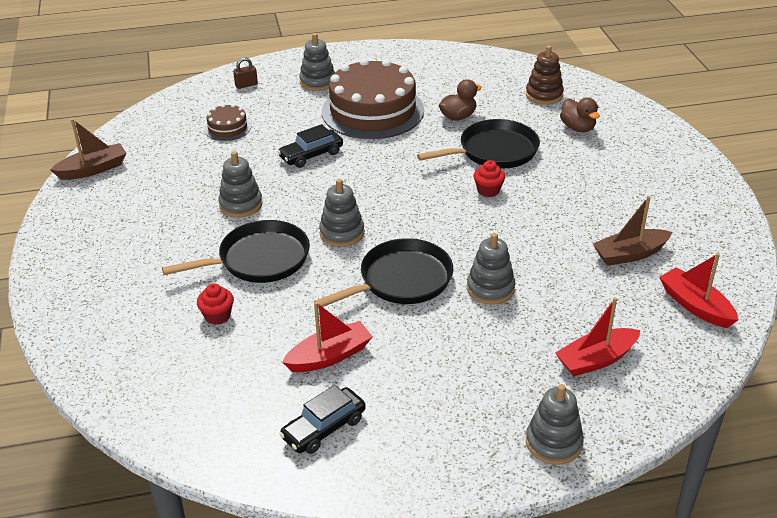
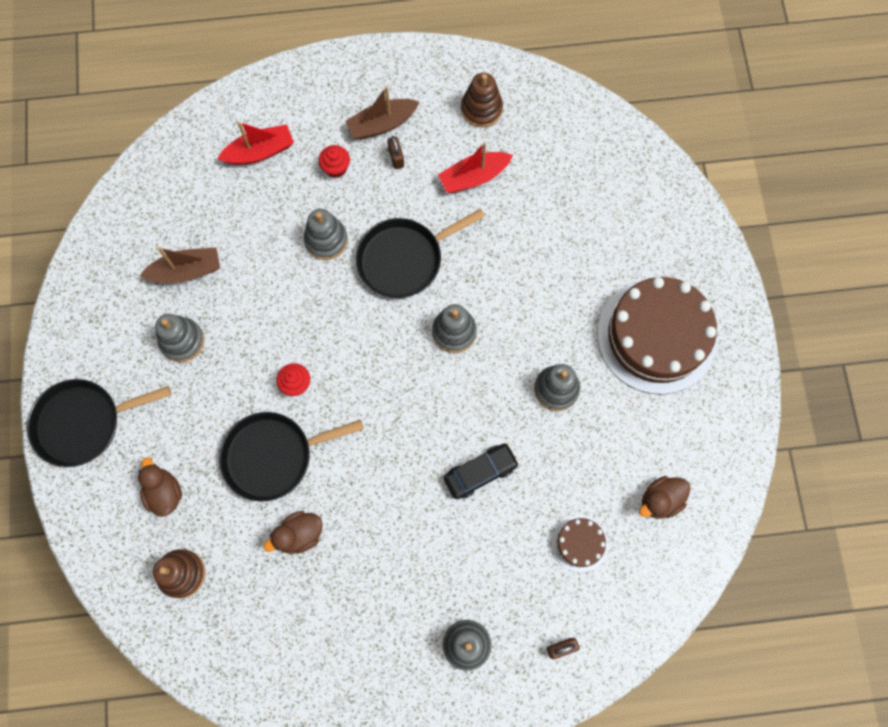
camera: 175 degrees left, 35 degrees up
brown boat [50,118,127,180] -> brown boat moved to [346,86,419,140]
black pan [162,220,310,283] -> black pan moved to [27,379,171,467]
red cupcake [197,283,234,325] -> red cupcake moved to [318,145,350,178]
black car [279,385,366,454] -> brown stacking toy [461,73,503,127]
brown cake [322,58,424,139] -> brown cake moved to [597,277,717,395]
grey stacking toy [526,384,584,465] -> grey stacking toy moved to [155,314,204,362]
red boat [659,253,738,328] -> none
none -> brown padlock [387,136,404,169]
none -> brown duck [639,476,691,519]

